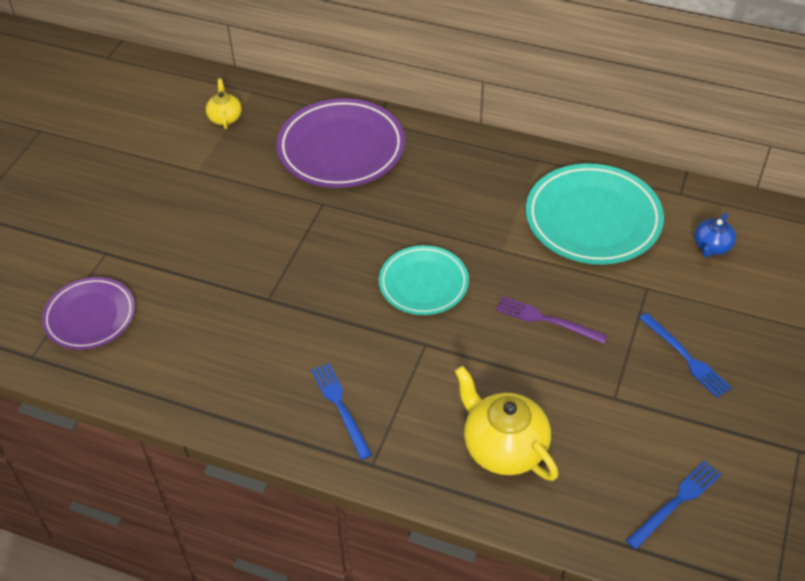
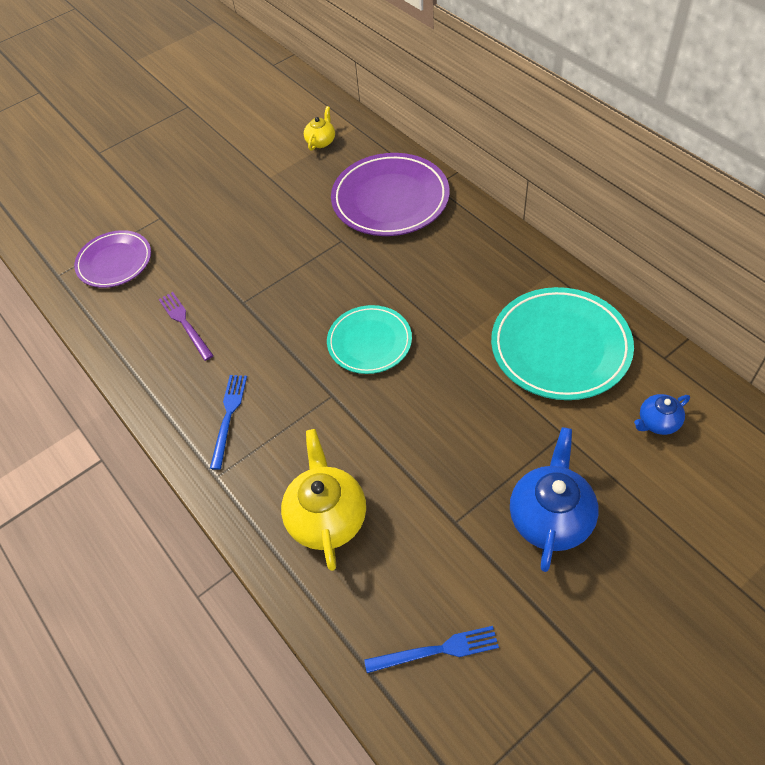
camera: 35 degrees right, 5 degrees up
purple fork [496,296,608,344] -> purple fork moved to [159,292,214,361]
blue fork [639,313,732,398] -> blue teapot [510,427,599,572]

